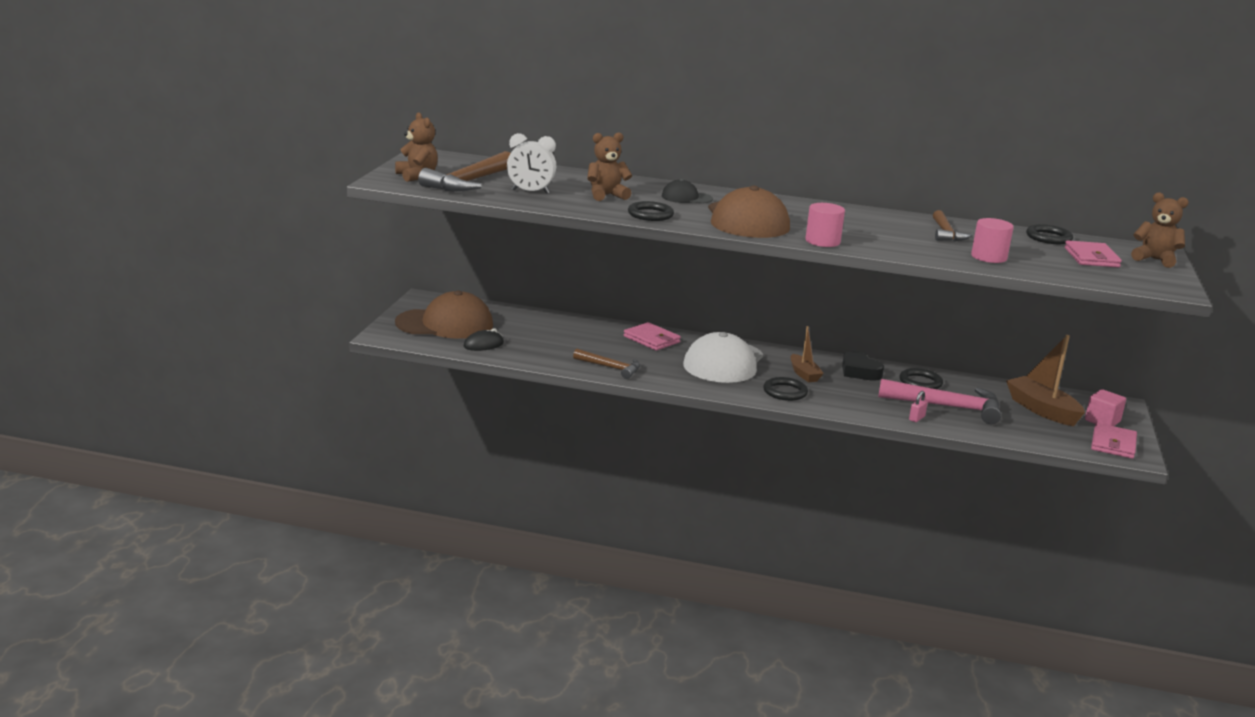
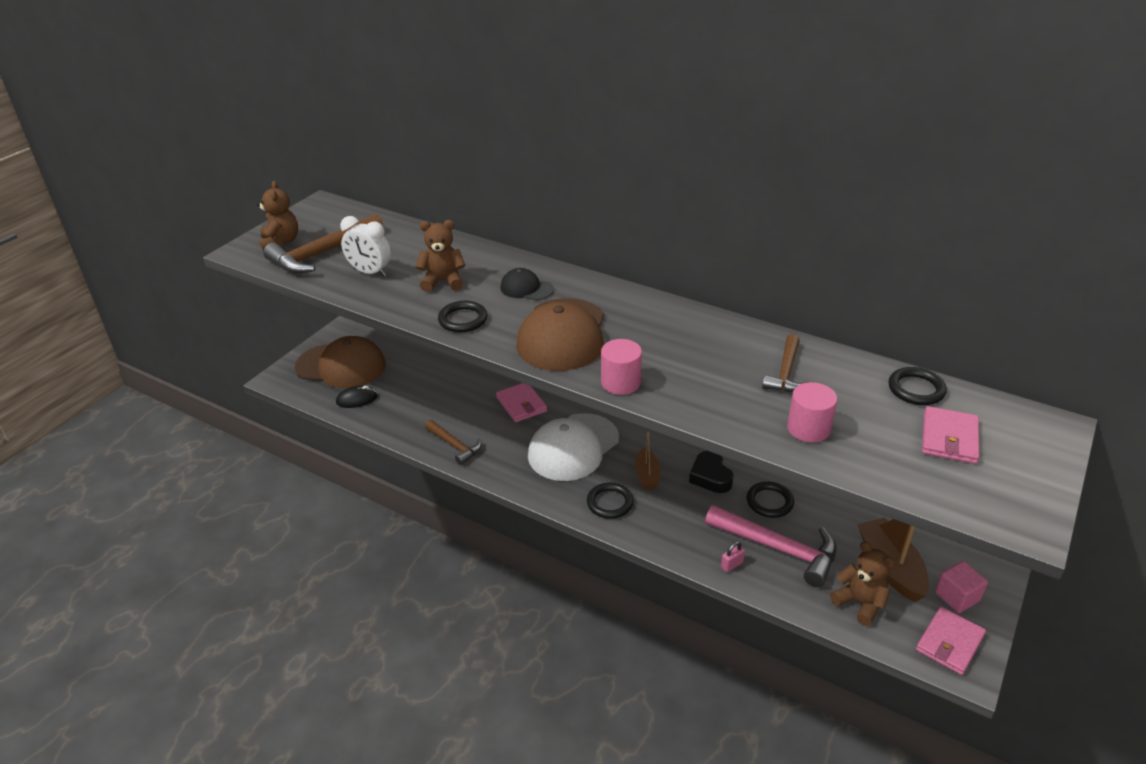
camera: 20 degrees right, 15 degrees up
brown teddy bear [1131,192,1189,268] -> brown teddy bear moved to [830,541,895,626]

